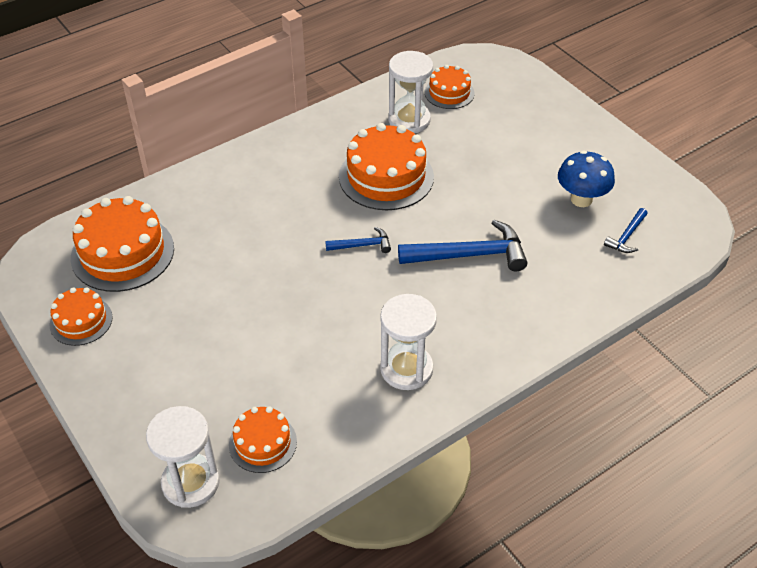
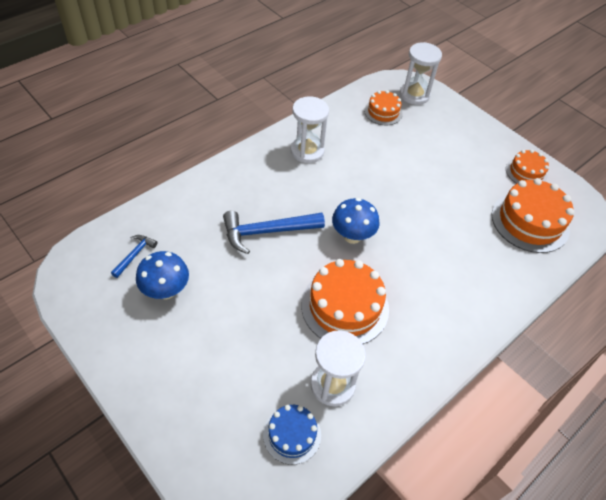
camera: 170 degrees right, 5 degrees up
blue hammer [325,227,391,253] -> blue mushroom [332,198,380,244]
orange cake [425,65,475,109] -> blue cake [263,405,321,465]

